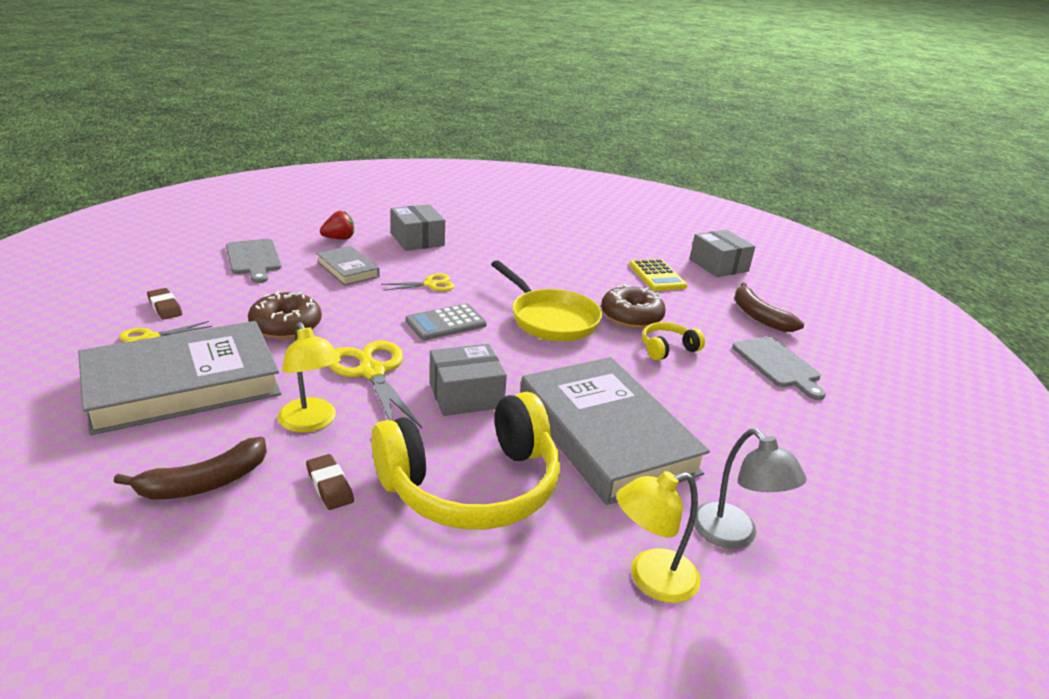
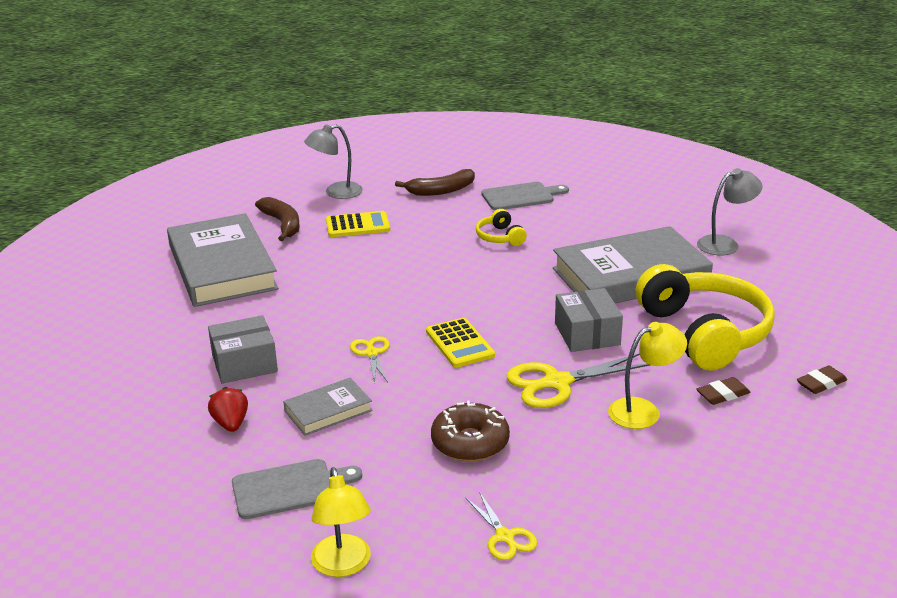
camera: 80 degrees left, 0 degrees up
grey book [78,321,282,435] -> grey book moved to [167,213,279,307]
brown banana [114,437,267,499] -> brown banana moved to [255,197,300,241]
brown eraser [147,288,182,320] -> brown eraser moved to [797,366,847,394]
grey calculator [406,303,487,340] -> yellow calculator [426,318,495,368]
yellow pan [491,260,602,342] -> none
brown donut [601,284,666,328] -> none
yellow lamp [617,471,701,603] -> yellow lamp moved to [311,467,371,577]
grey box [690,230,755,277] -> grey lamp [304,124,363,199]

